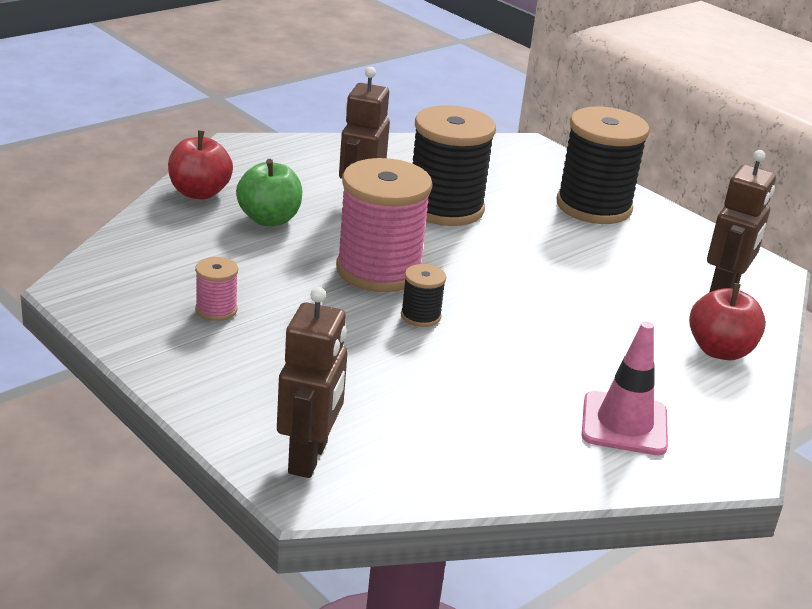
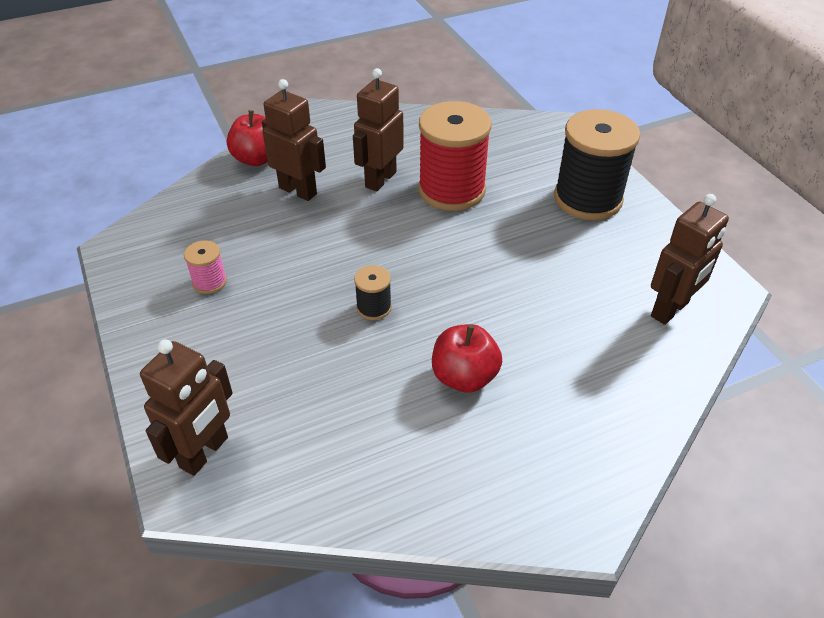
camera: 20 degrees right, 15 degrees up
green apple [236,159,302,226] -> brown robot [262,79,326,201]
pink spool [336,158,432,292] -> none
black spool [412,105,496,226] -> red spool [418,101,491,211]
pink traffic cone [582,322,668,455] -> none
red apple [689,283,766,360] -> red apple moved to [432,324,502,393]

